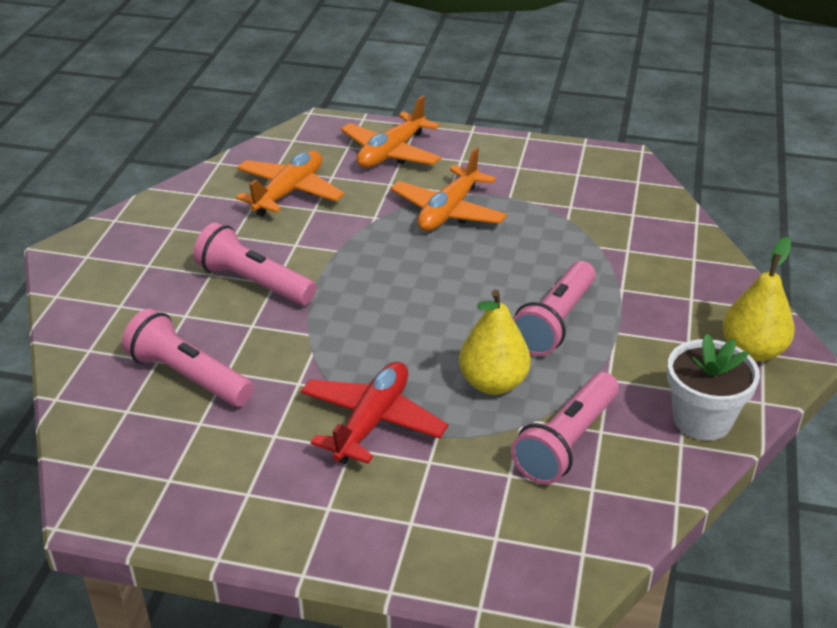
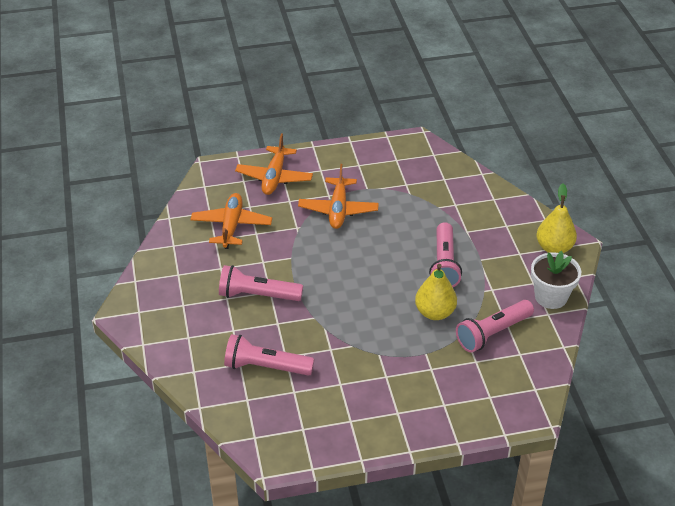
camera: 25 degrees left, 5 degrees up
red plane [301,362,448,464] -> none
pink flashlight [511,372,619,485] -> pink flashlight turned 45 degrees clockwise [456,300,534,352]

